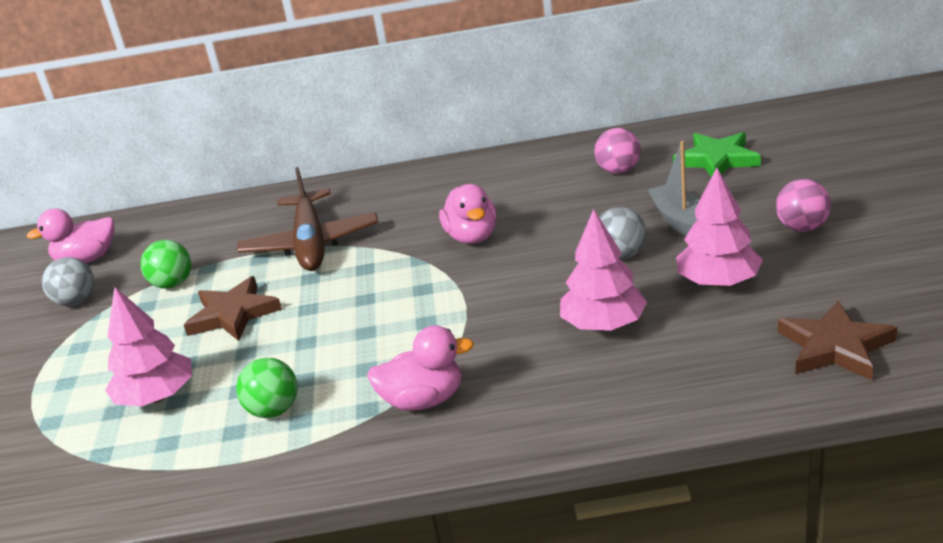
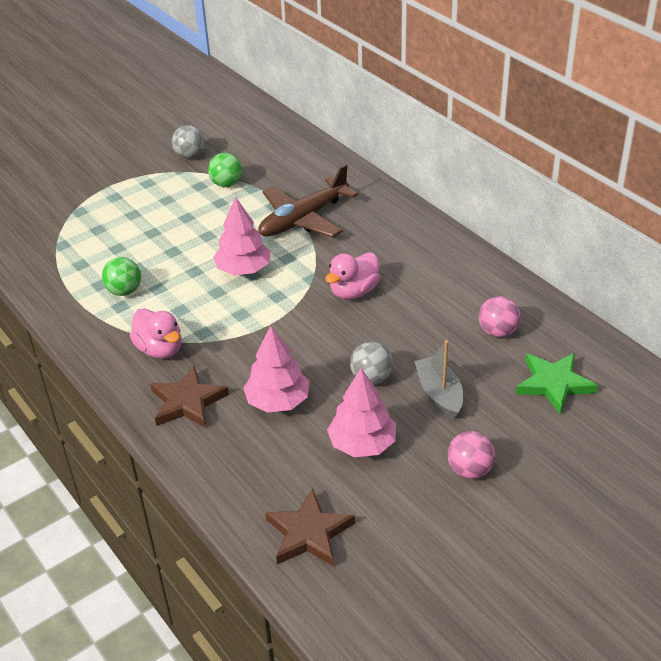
camera: 55 degrees right, 10 degrees up
pink duck [26,208,114,263] -> none
pink tree [105,287,192,406] -> pink tree moved to [213,197,271,275]
brown star [184,276,282,341] -> brown star moved to [150,366,229,428]
grey boat [648,141,700,236] -> grey boat turned 60 degrees counterclockwise [414,340,463,419]

